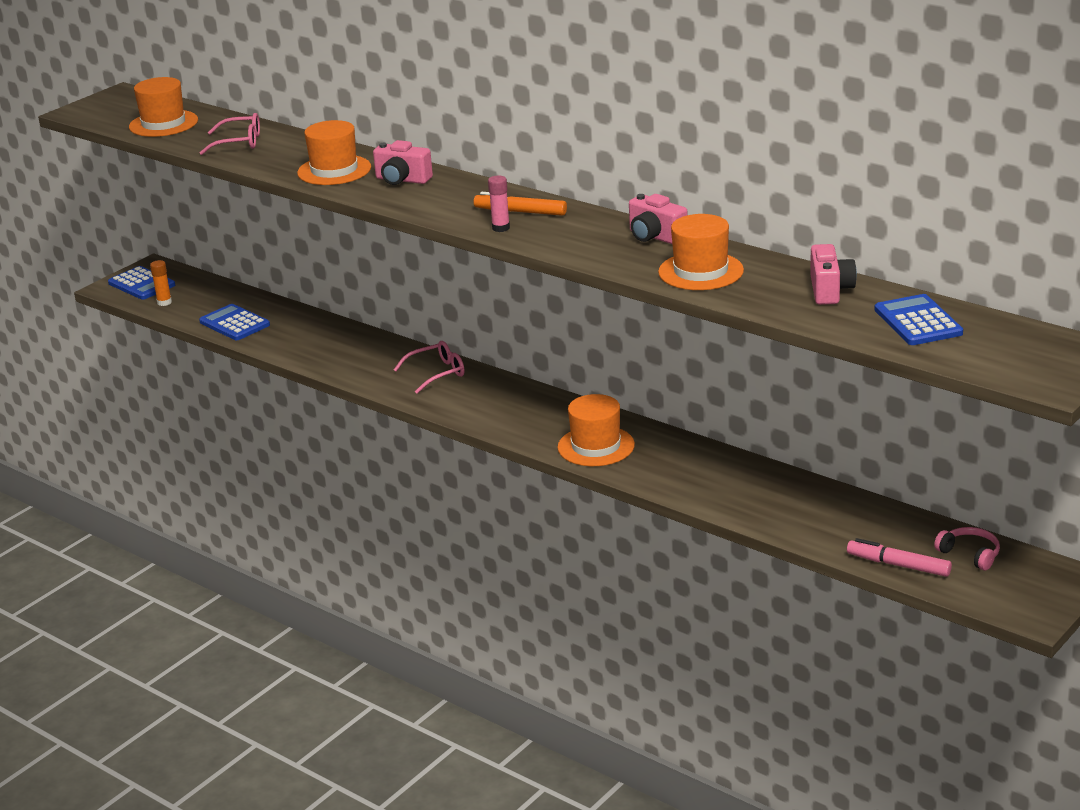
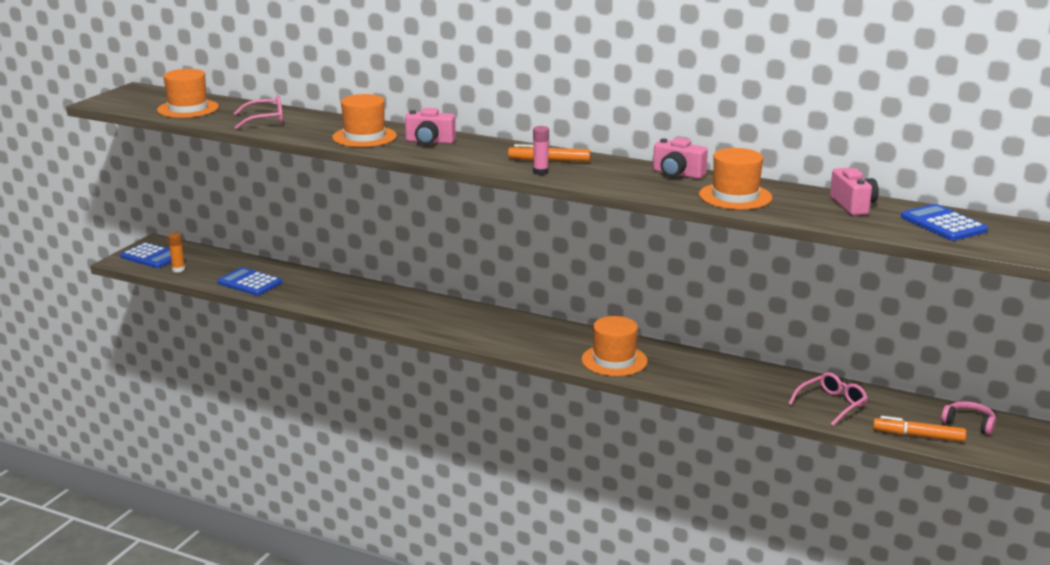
camera: 15 degrees left, 5 degrees down
pink glasses [394,341,465,394] -> pink glasses moved to [788,372,868,426]
pink marker [847,538,952,577] -> orange marker [873,416,966,442]

